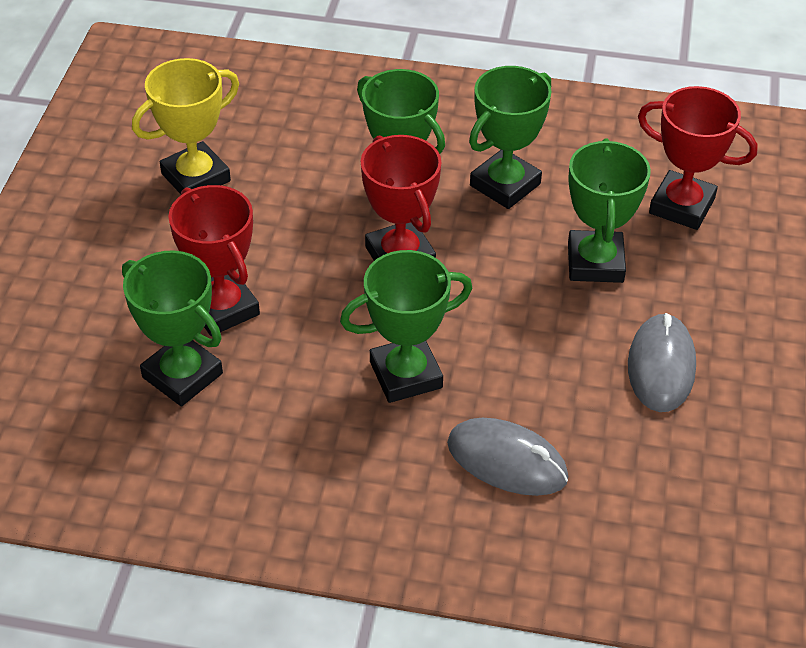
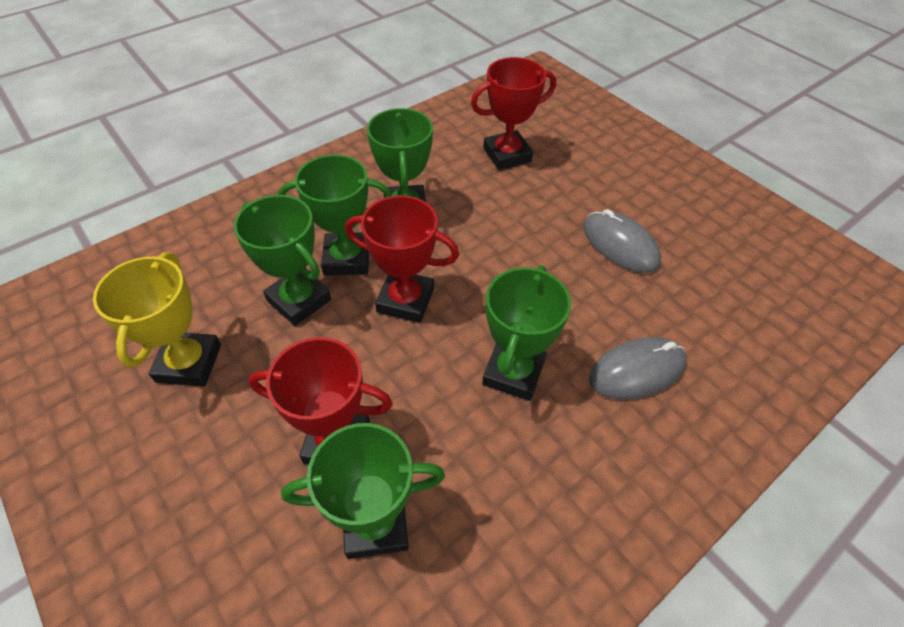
camera: 50 degrees left, 5 degrees up
green trophy [568,139,651,283] -> green trophy moved to [234,195,331,326]

